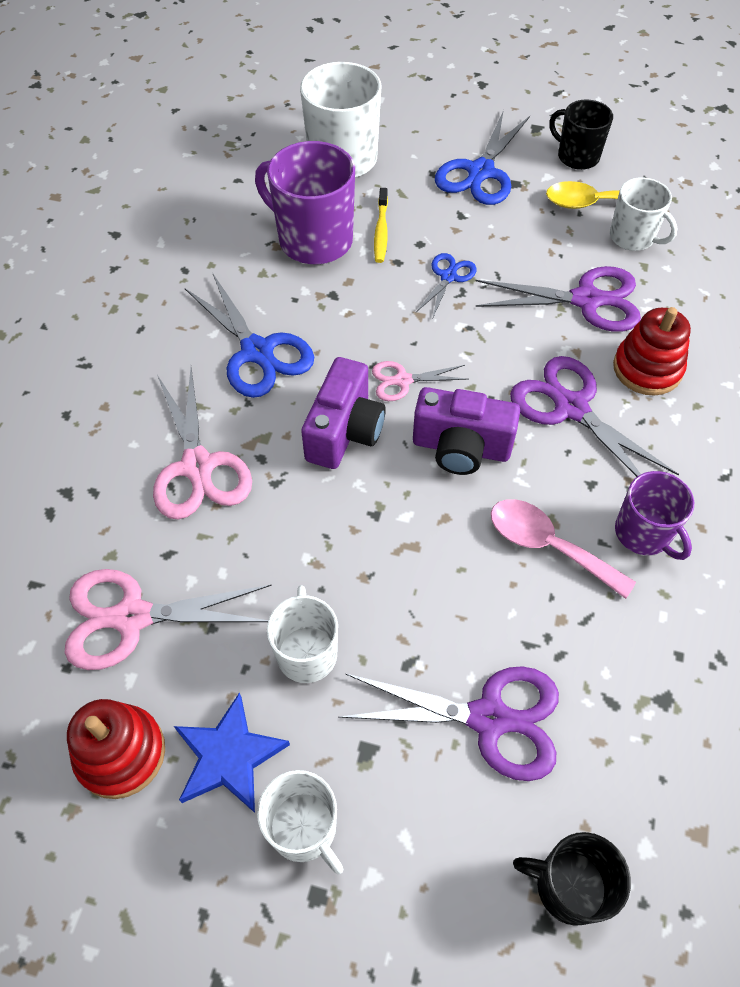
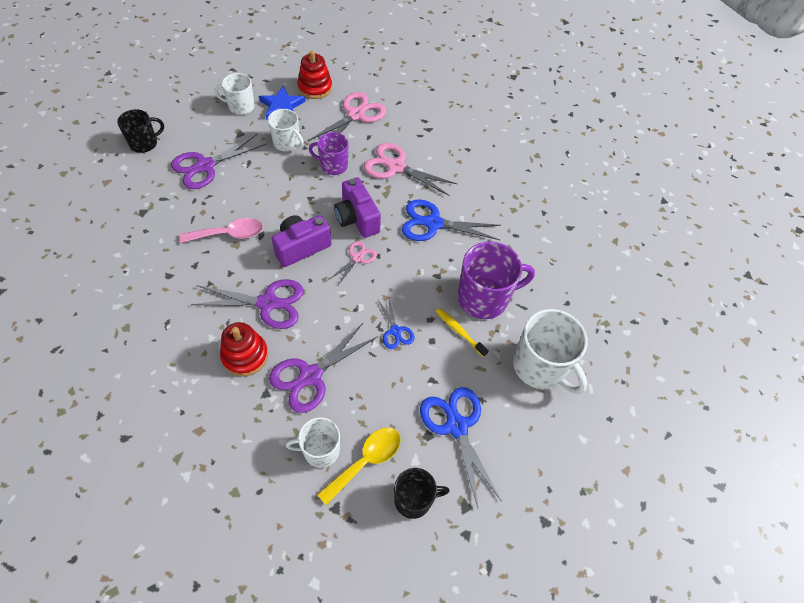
camera: 130 degrees right, 0 degrees up
purple mug [615,471,694,560] -> purple mug moved to [309,132,348,175]

